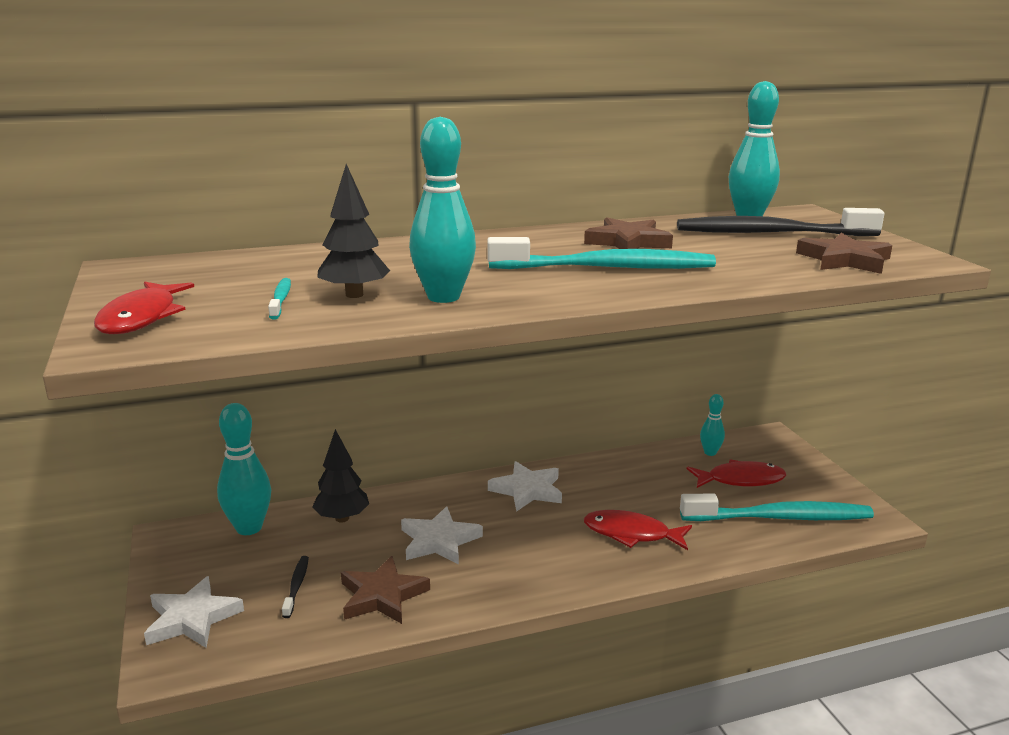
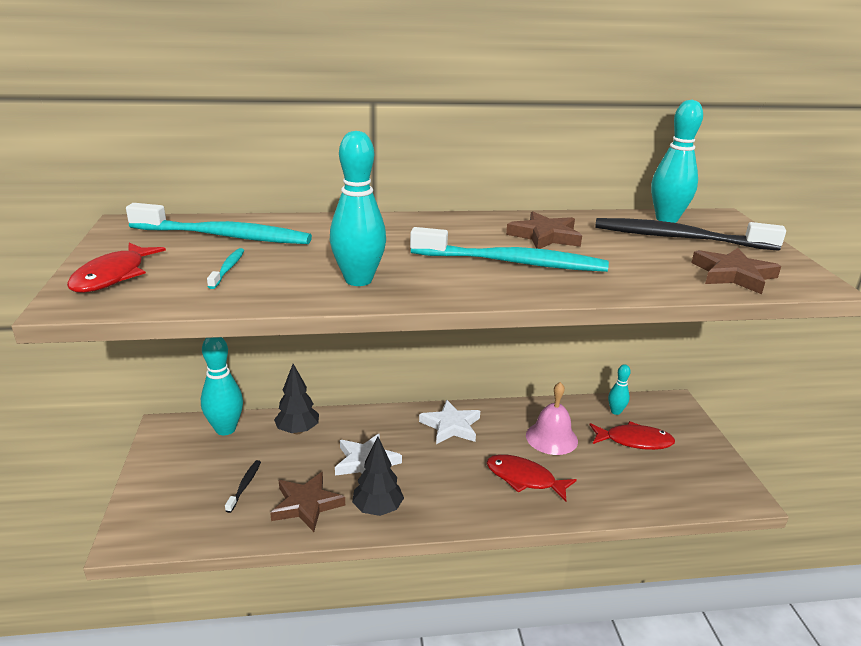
camera: 10 degrees right, 5 degrees up
white star [144,576,244,648] -> none
black tree [317,164,390,298] -> black tree moved to [352,436,404,516]
turquoise toothbrush [680,494,874,521] -> turquoise toothbrush moved to [126,203,312,244]
none -> pink bell [526,382,578,455]

